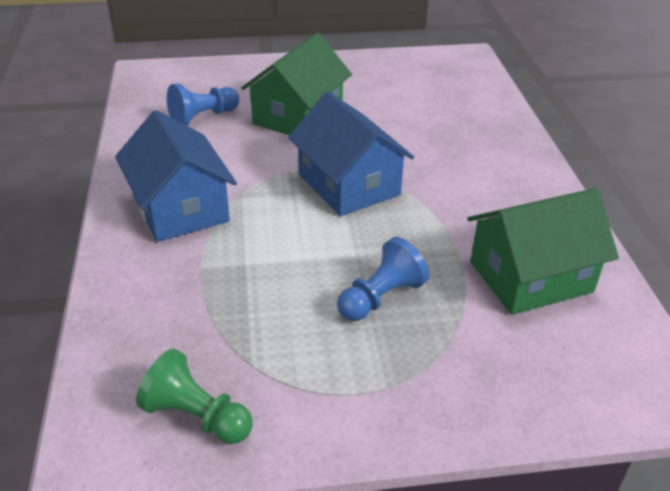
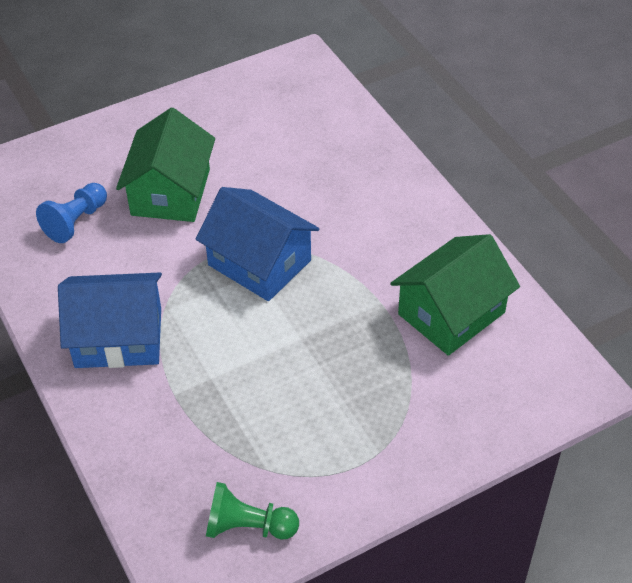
camera: 20 degrees left, 10 degrees up
blue house [115,110,237,242] -> blue house turned 45 degrees counterclockwise [58,273,162,368]
blue pawn [337,237,429,321] -> none

